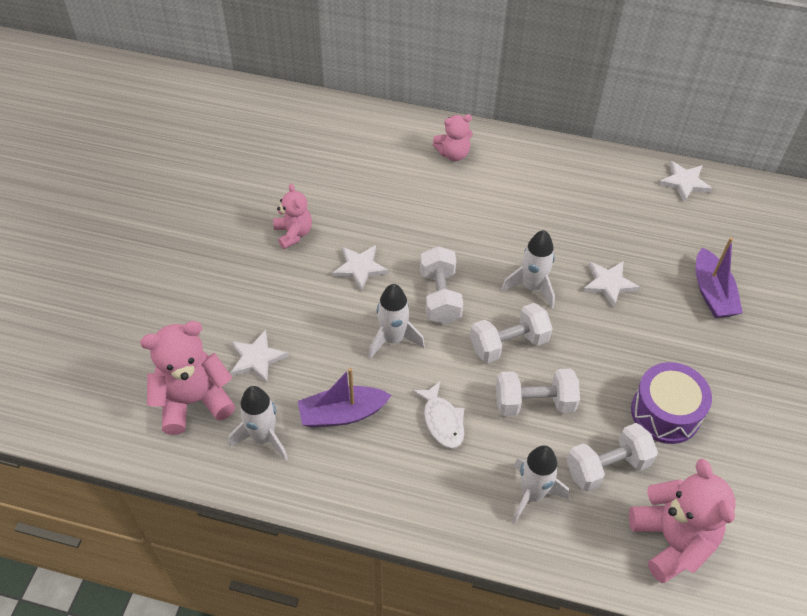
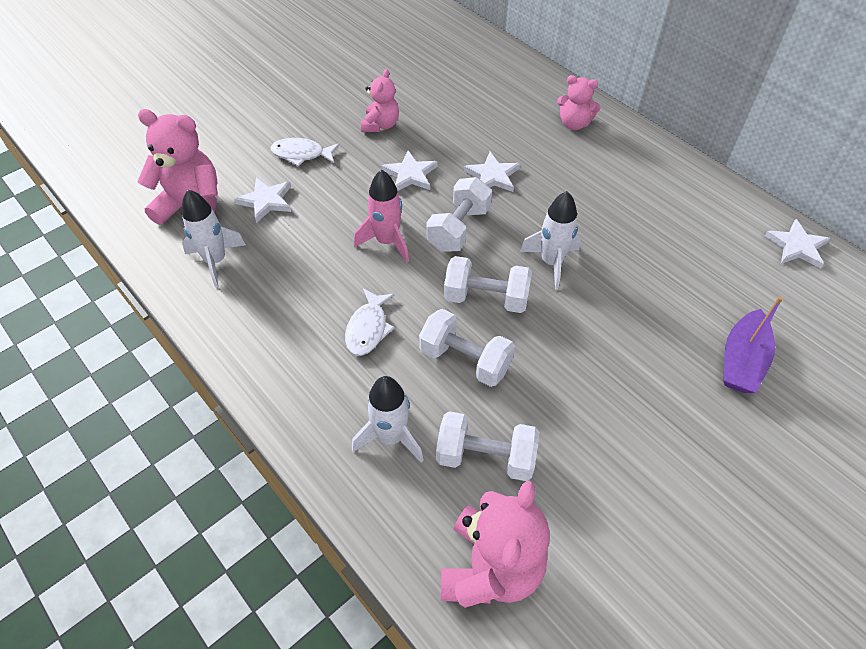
camera: 35 degrees right, 0 degrees up
purple boat [298,368,392,428] -> none
white rocket [368,284,425,359] -> pink rocket [354,169,409,262]
white star [583,261,640,308] -> white star moved to [464,152,520,192]
purple drum [631,362,712,444] -> none
none -> white fish [270,138,340,166]

